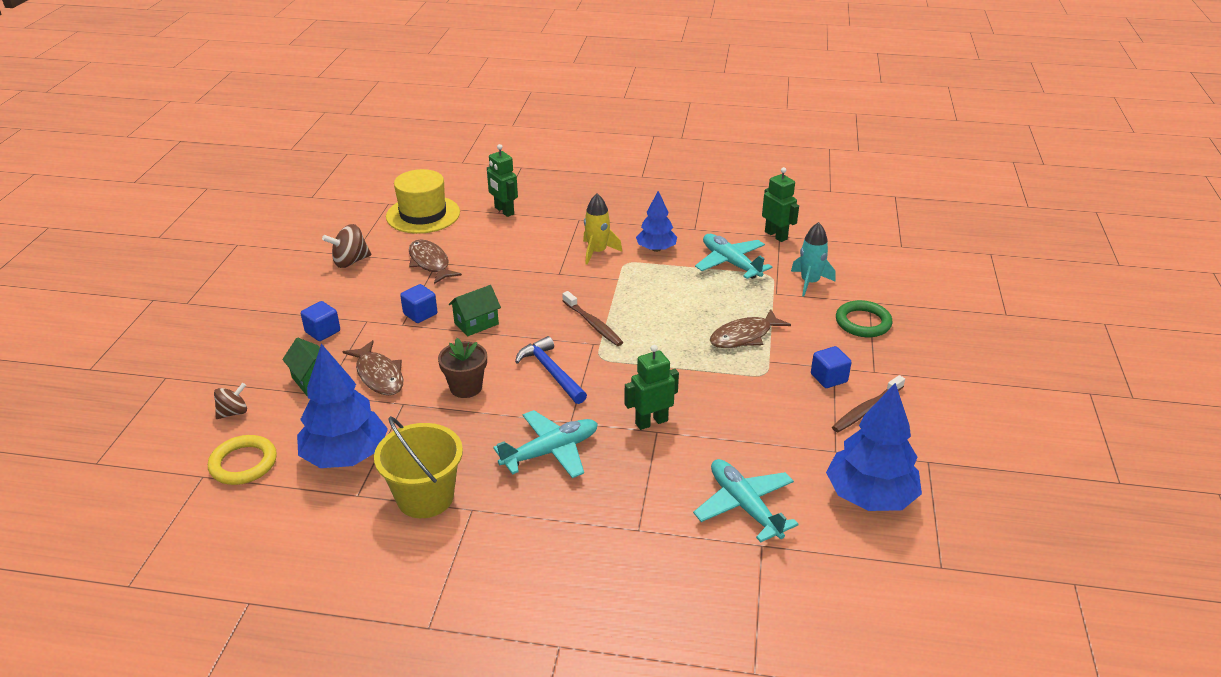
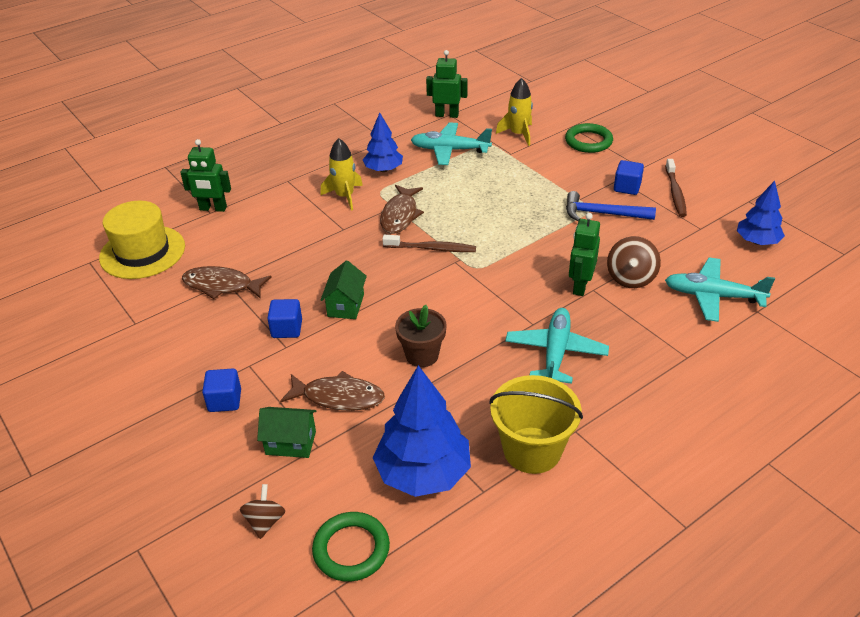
camera: 45 degrees left, 5 degrees up
yellow ring [208,435,277,485] -> green ring [312,512,390,582]
brown spinning top [322,224,371,268] -> brown spinning top moved to [607,236,661,288]
blue hammer [515,336,587,404] -> blue hammer moved to [566,191,656,221]
brown fish [710,309,791,348] -> brown fish moved to [380,185,424,234]
turquoise rocket [791,222,836,296] -> yellow rocket [496,78,533,146]
blue tree [826,383,922,511] -> blue tree [737,181,785,245], size x0.61

